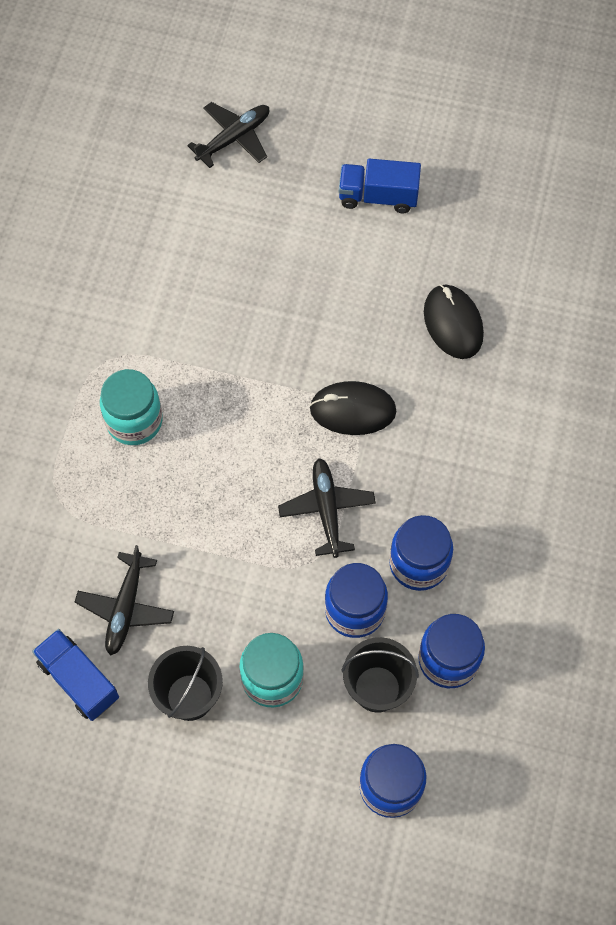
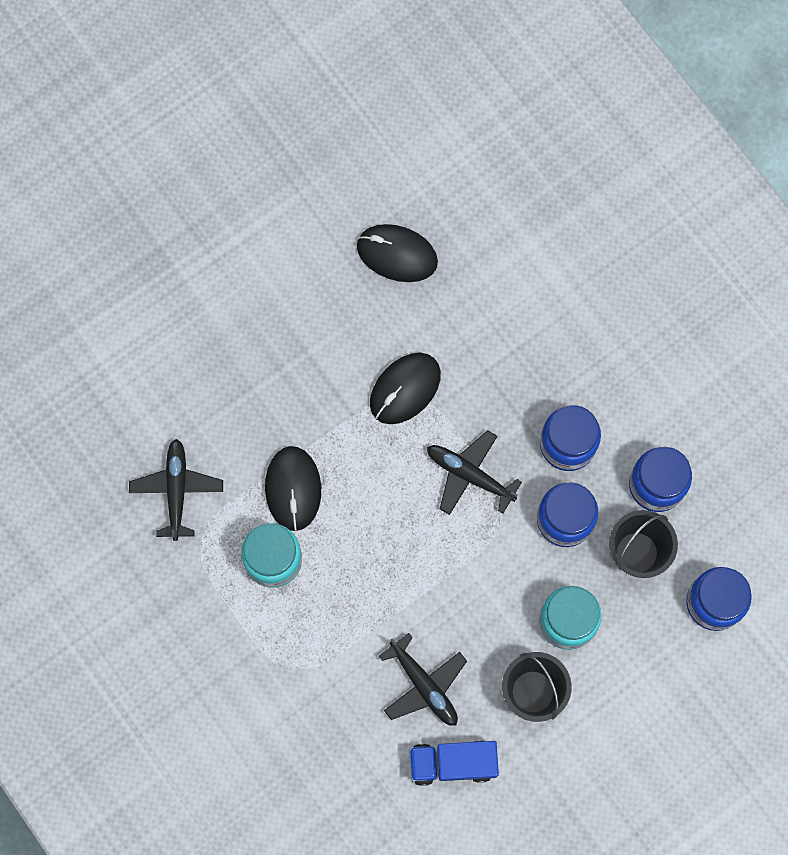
camera: 50 degrees left, 10 degrees up
black plane [187,102,270,168] -> black plane moved to [129,439,223,541]
blue truck [339,159,421,213] -> none
none -> black mouse [265,446,321,531]

